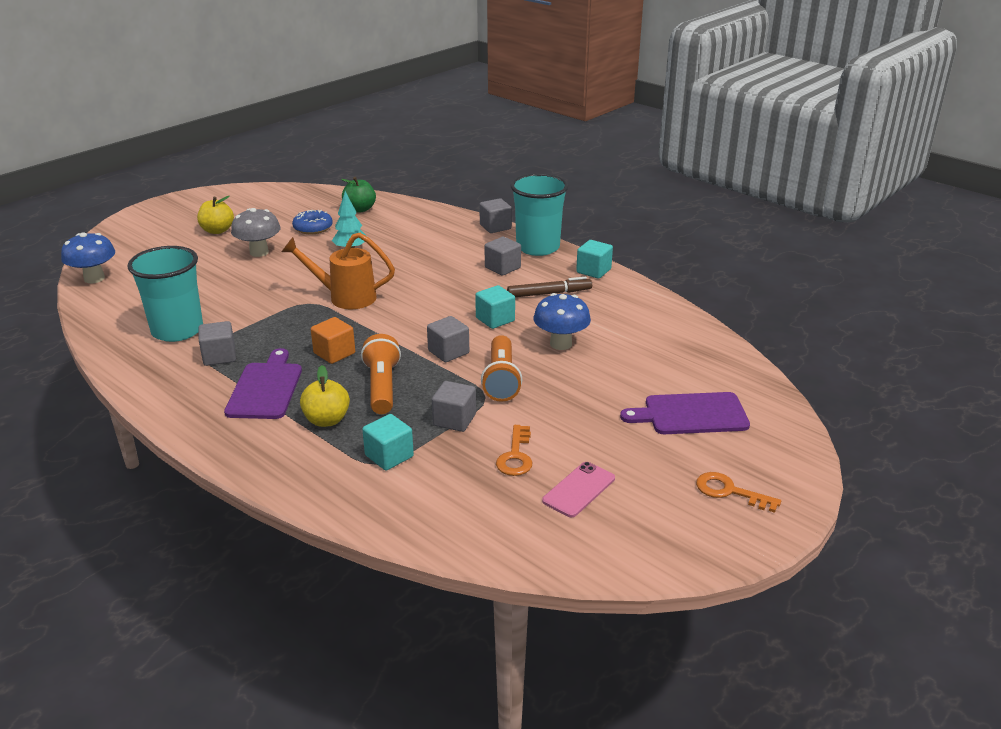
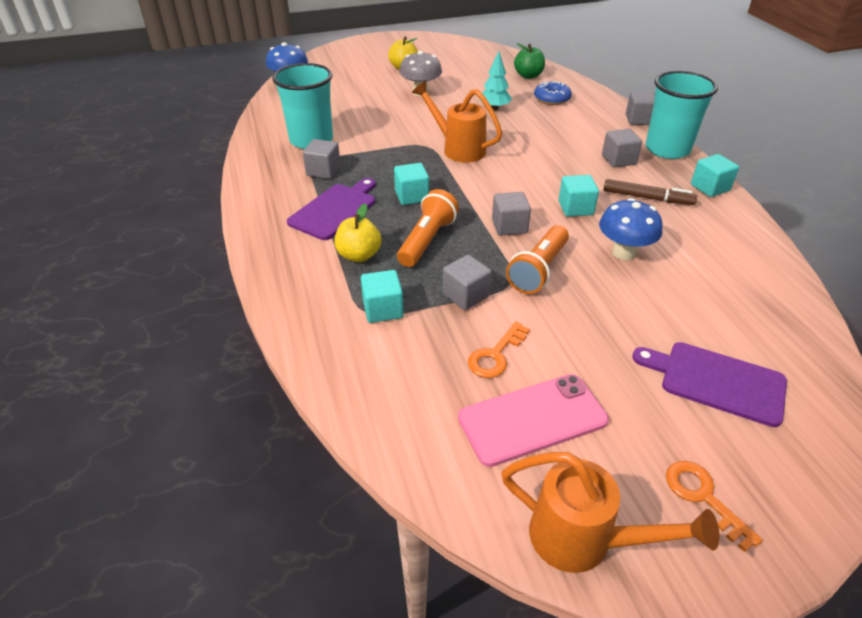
camera: 30 degrees right, 10 degrees up
blue donut [292,210,333,234] -> blue donut moved to [534,81,572,105]
orange cube [311,317,355,364] -> turquoise cube [394,163,429,205]
pink phone [542,462,615,517] -> pink phone [458,374,609,467], size x1.59
none -> orange watering can [501,452,719,573]

